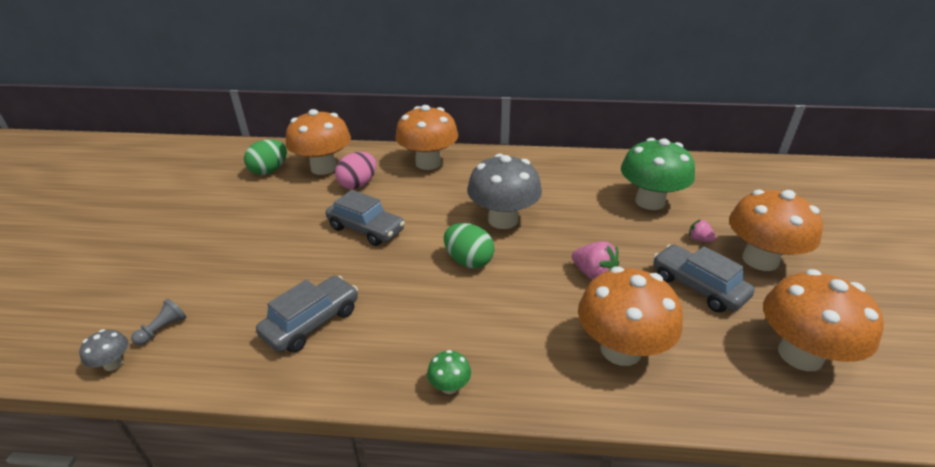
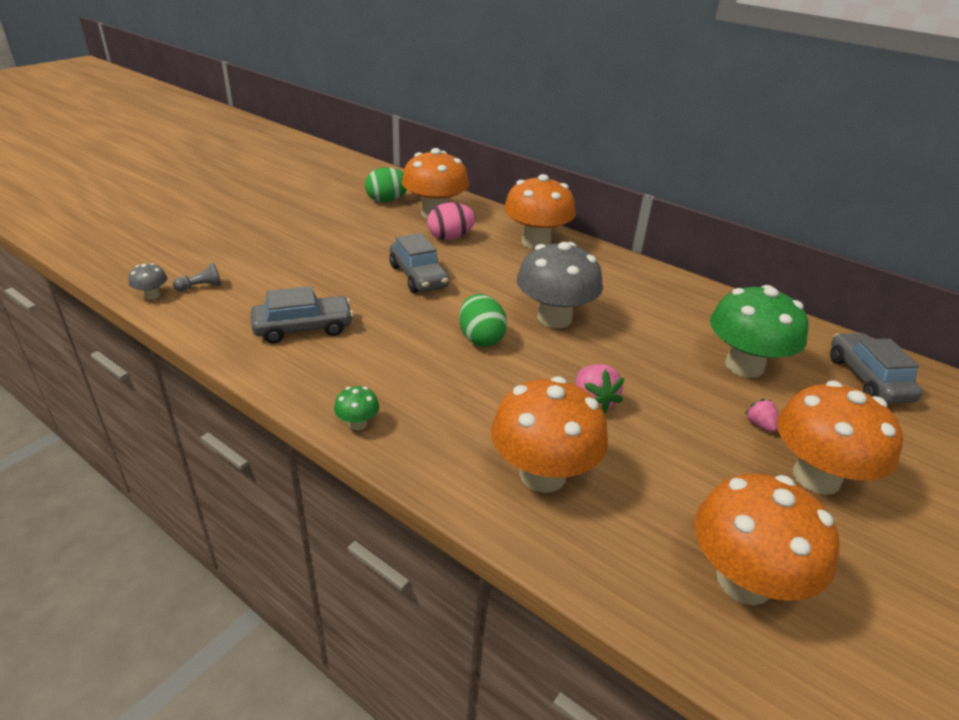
camera: 30 degrees right, 0 degrees up
grey car [653,244,755,313] -> grey car moved to [830,333,923,404]

